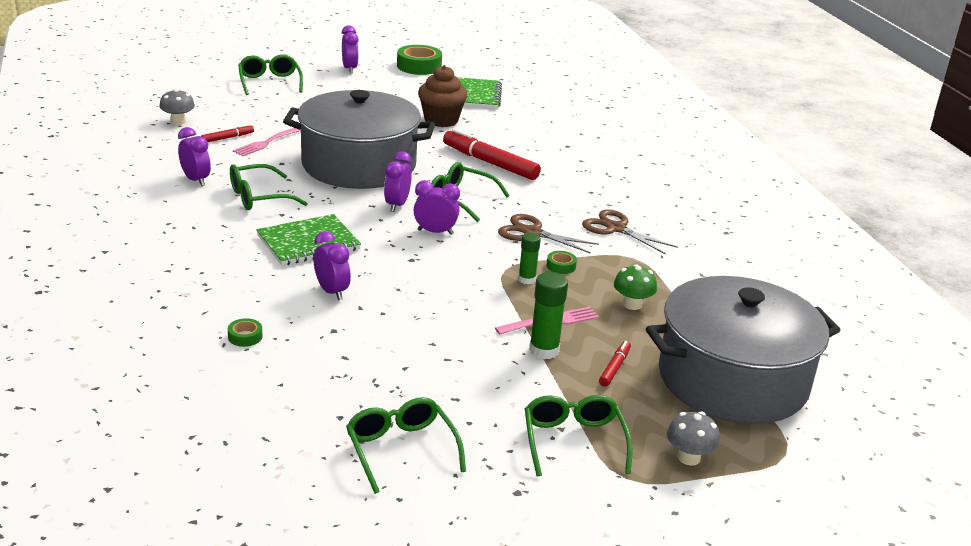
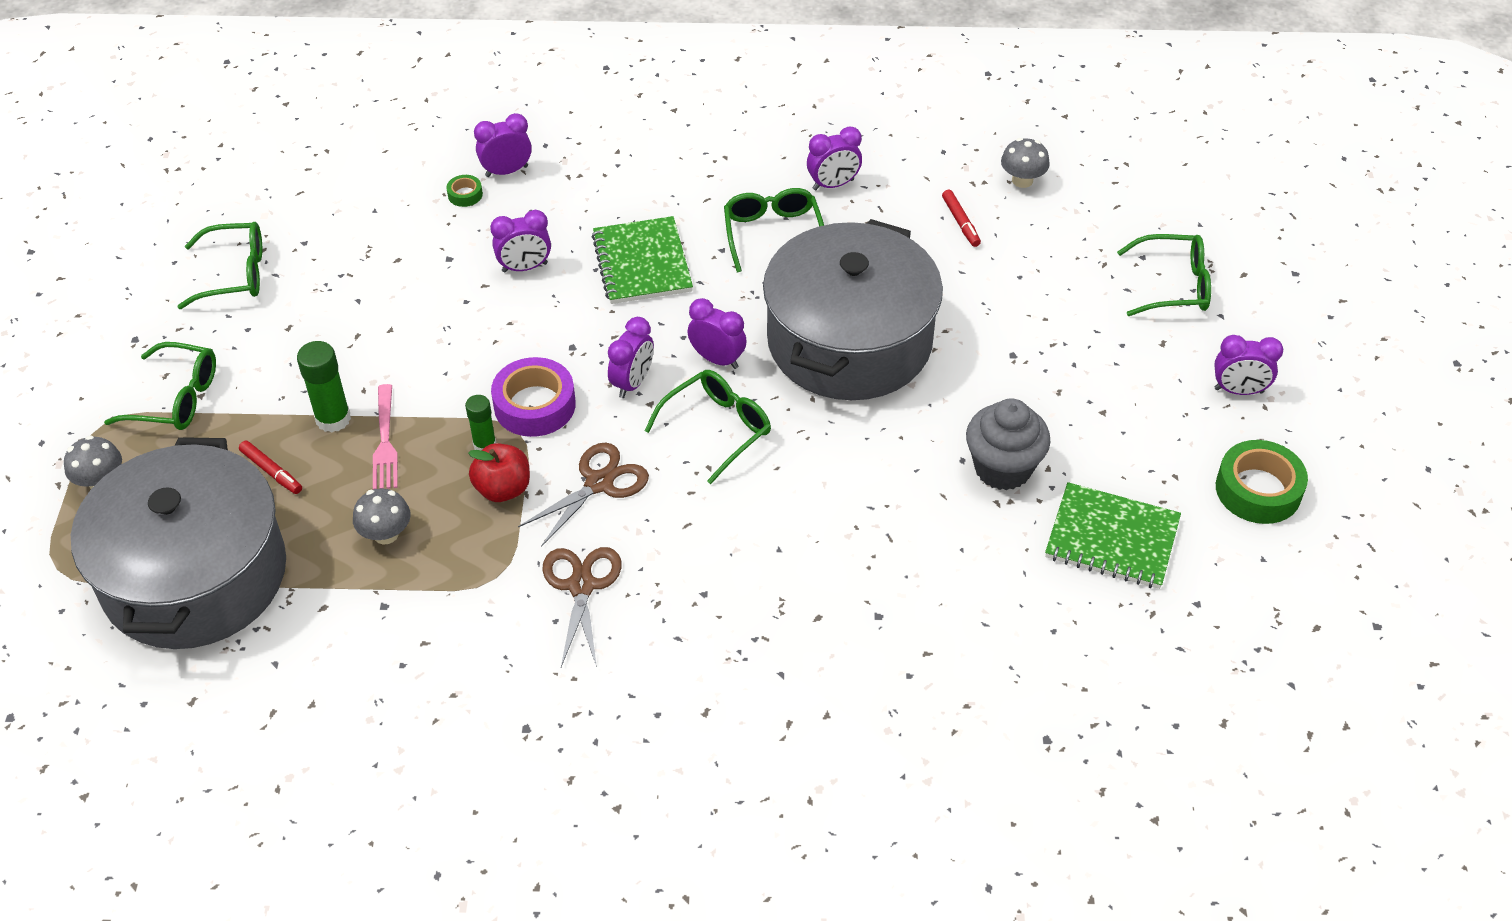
camera: 110 degrees right, 20 degrees up
pink fork [233,128,301,156] -> none
brown cupcake [418,65,467,127] -> grey cupcake [966,399,1050,491]
red marker [443,128,541,180] -> none
green tape [547,251,577,274] -> red apple [468,443,530,502]
brown scissors [582,209,678,255] -> brown scissors turned 60 degrees counterclockwise [542,547,622,667]
green mushroom [614,264,657,310] -> grey mushroom [353,489,411,544]
none -> purple clock [474,113,532,177]
none -> purple tape [491,357,576,437]

